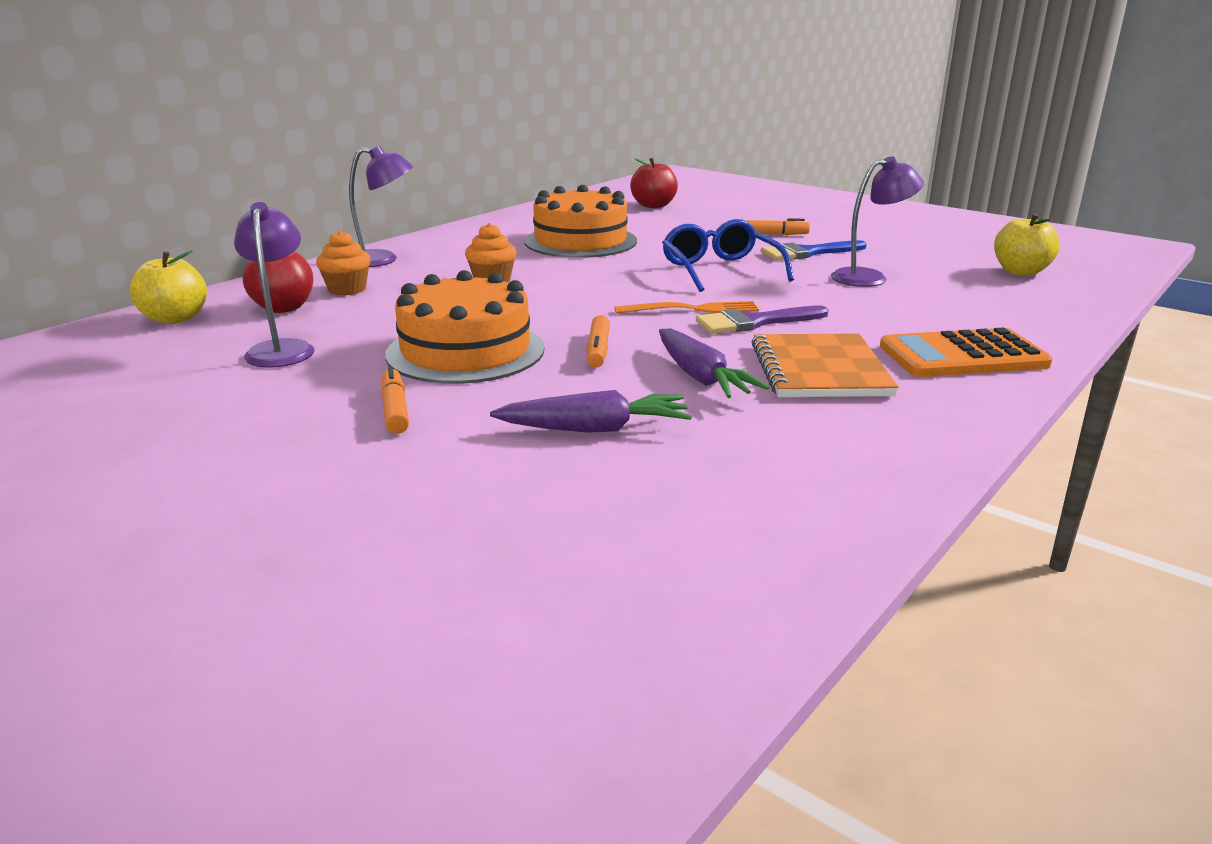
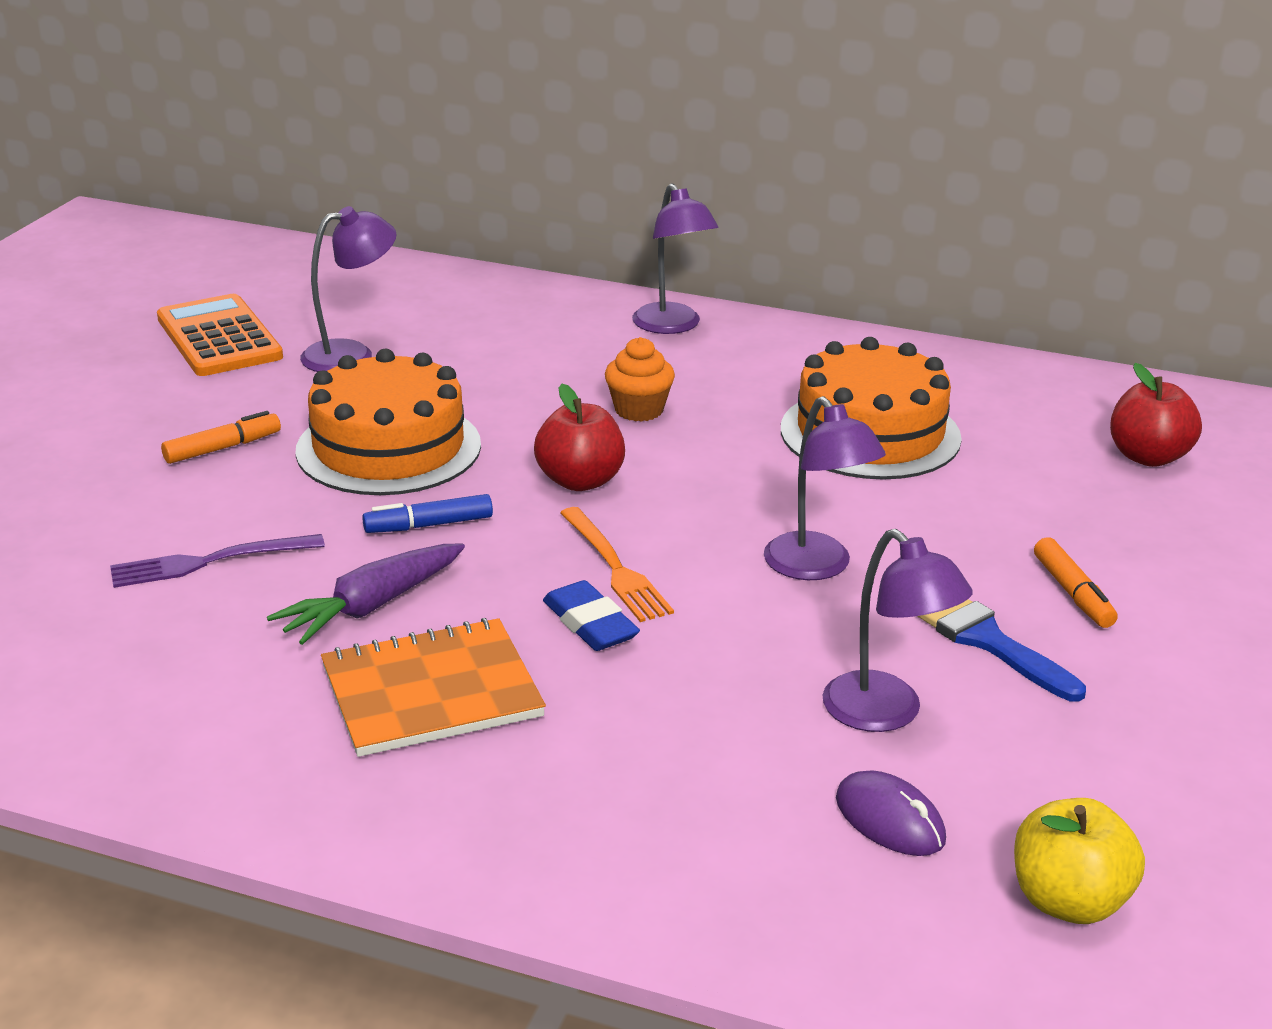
camera: 70 degrees right, 5 degrees up
yellow apple [130,250,207,324] -> none
red apple [243,251,313,313] -> red apple moved to [534,384,625,491]
orange cupcake [316,230,371,296] -> none
purple carrot [490,390,692,433] -> purple fork [110,534,325,588]
orange marker [586,315,610,368] -> blue marker [362,494,493,533]
blue glasses [662,219,794,292] -> purple lamp [764,396,886,580]
purple brush [696,305,828,334] -> blue eraser [543,580,640,651]
orange calculator [880,327,1052,377] -> orange calculator moved to [157,294,283,376]
none -> purple mouse [836,770,946,856]

